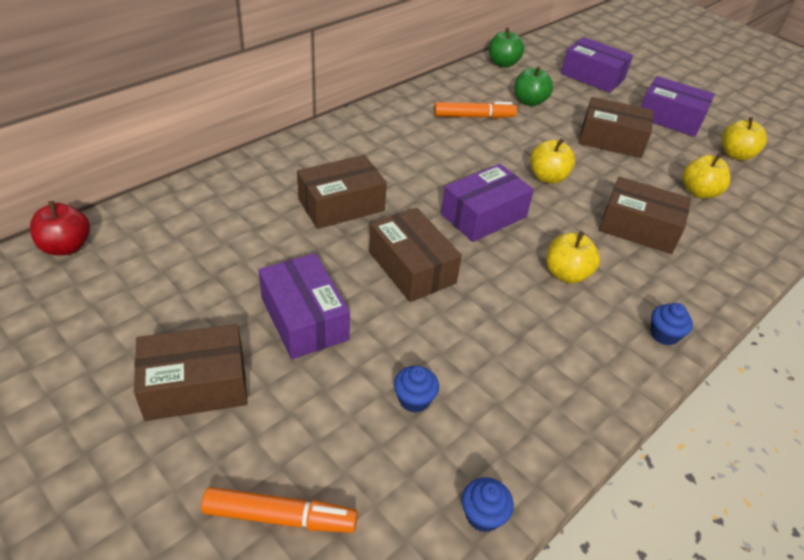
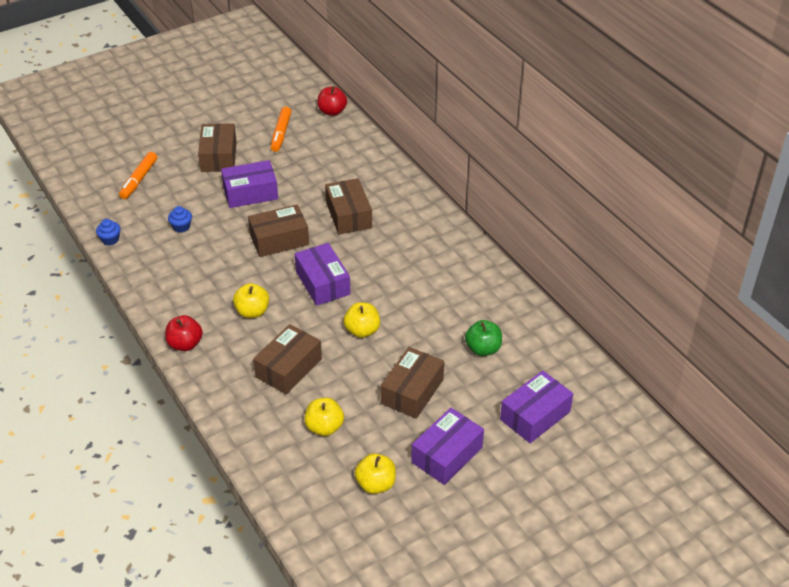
camera: 105 degrees right, 0 degrees up
orange marker [434,102,517,118] -> orange marker moved to [271,107,291,152]
green apple [489,28,524,68] -> none
blue cupcake [650,303,693,346] -> red apple [165,315,203,351]

